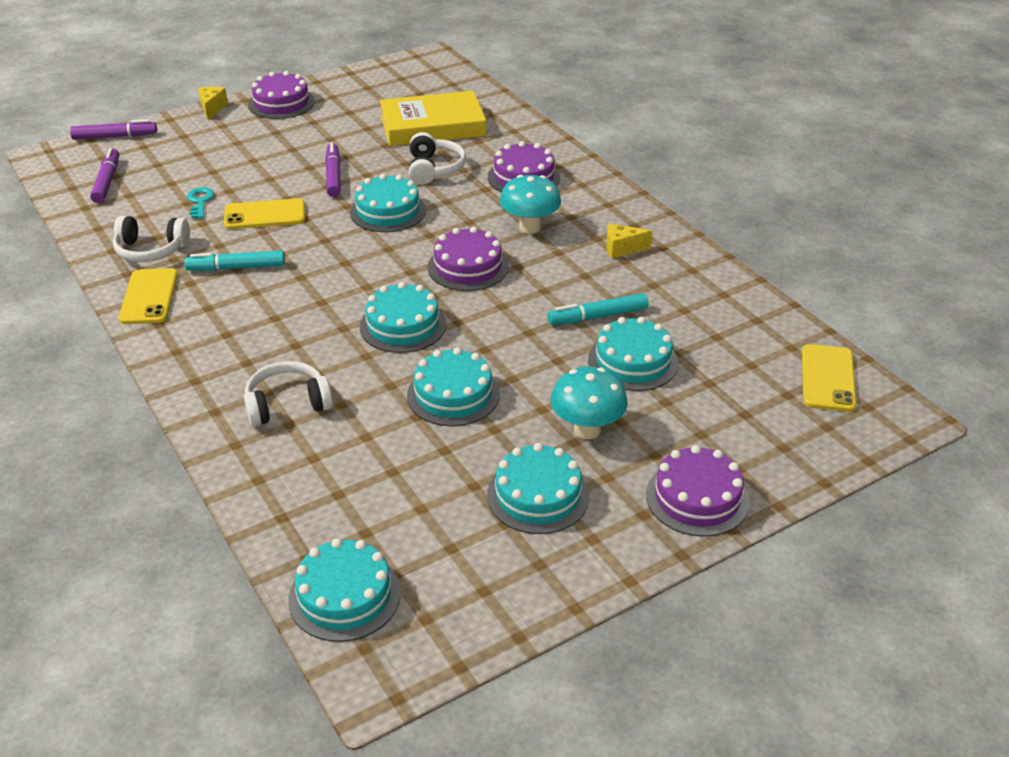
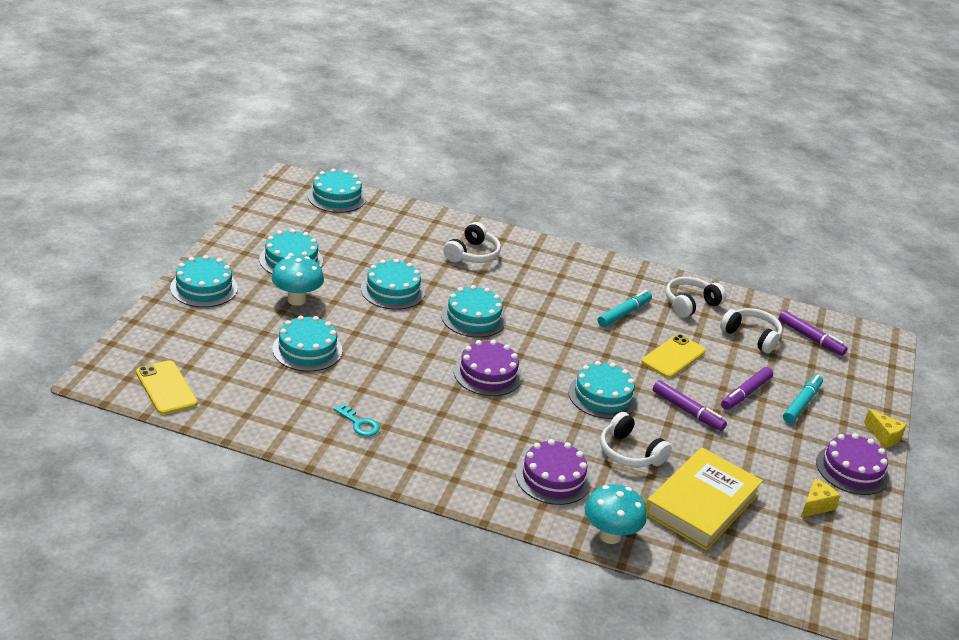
camera: 135 degrees right, 5 degrees down
purple marker [70,119,157,140] -> purple marker moved to [721,367,773,410]
yellow phone [119,268,178,324] -> none
turquoise key [187,187,214,219] -> turquoise key moved to [334,404,380,437]
turquoise mushroom [500,175,561,234] -> turquoise mushroom moved to [585,484,647,544]
turquoise marker [548,293,648,325] -> turquoise marker moved to [783,374,823,423]
yellow cheese [606,223,653,259] -> yellow cheese moved to [800,479,841,518]
purple cake [646,445,750,537] -> turquoise cake [170,255,238,307]
none -> white headphones [720,308,783,353]

